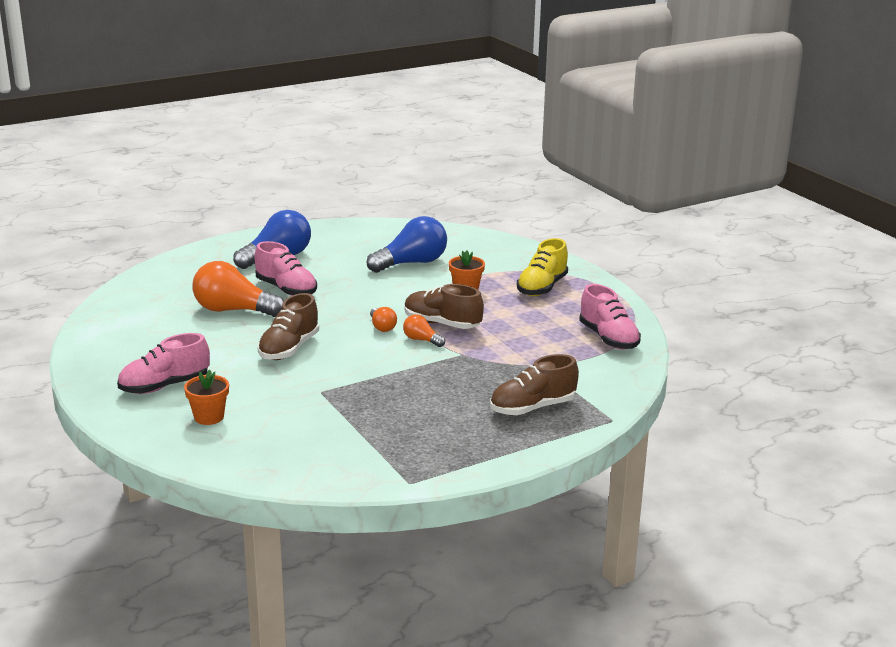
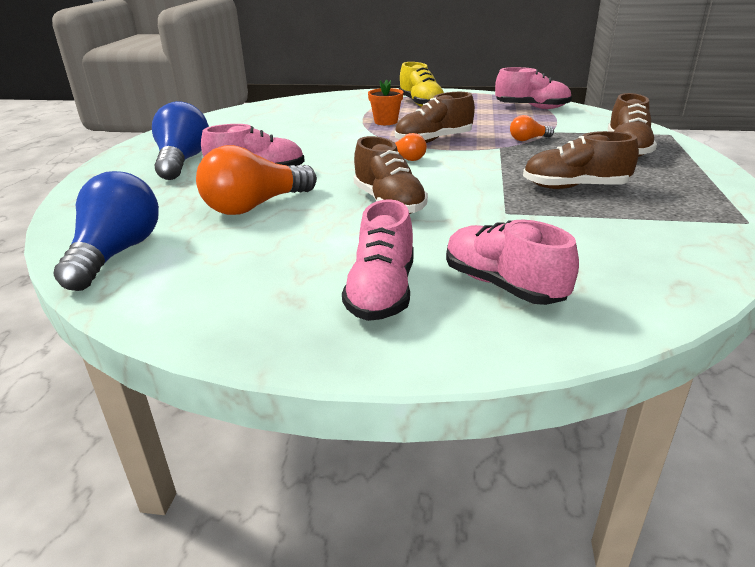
camera: 50 degrees left, 5 degrees up
orange flower pot [184,370,229,425] -> pink shoe [446,219,579,305]
blue light bulb [366,216,447,273] -> blue light bulb moved to [53,171,159,291]
orange light bulb [403,314,445,347] -> orange light bulb moved to [510,115,554,141]
none -> brown shoe [523,131,639,189]

